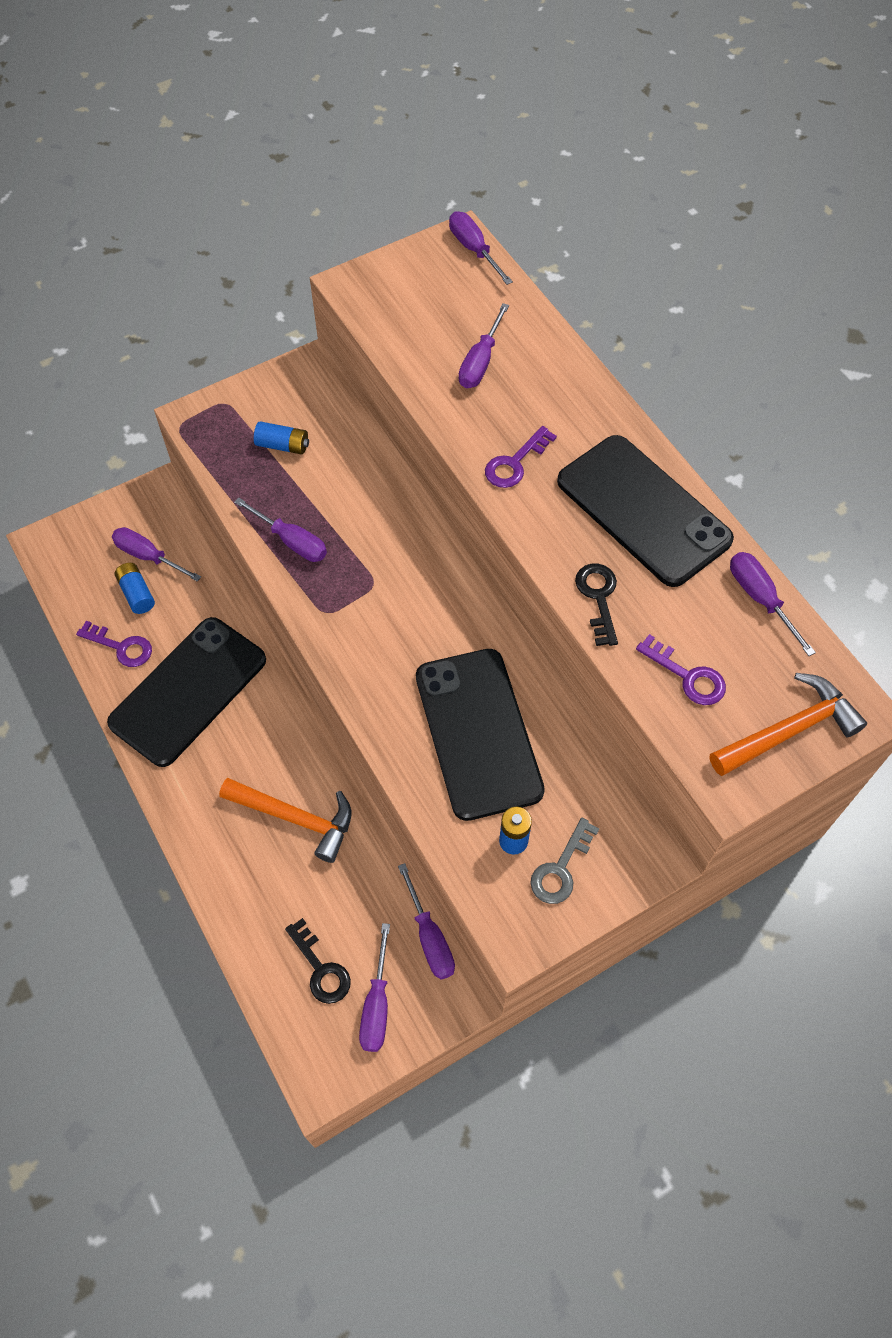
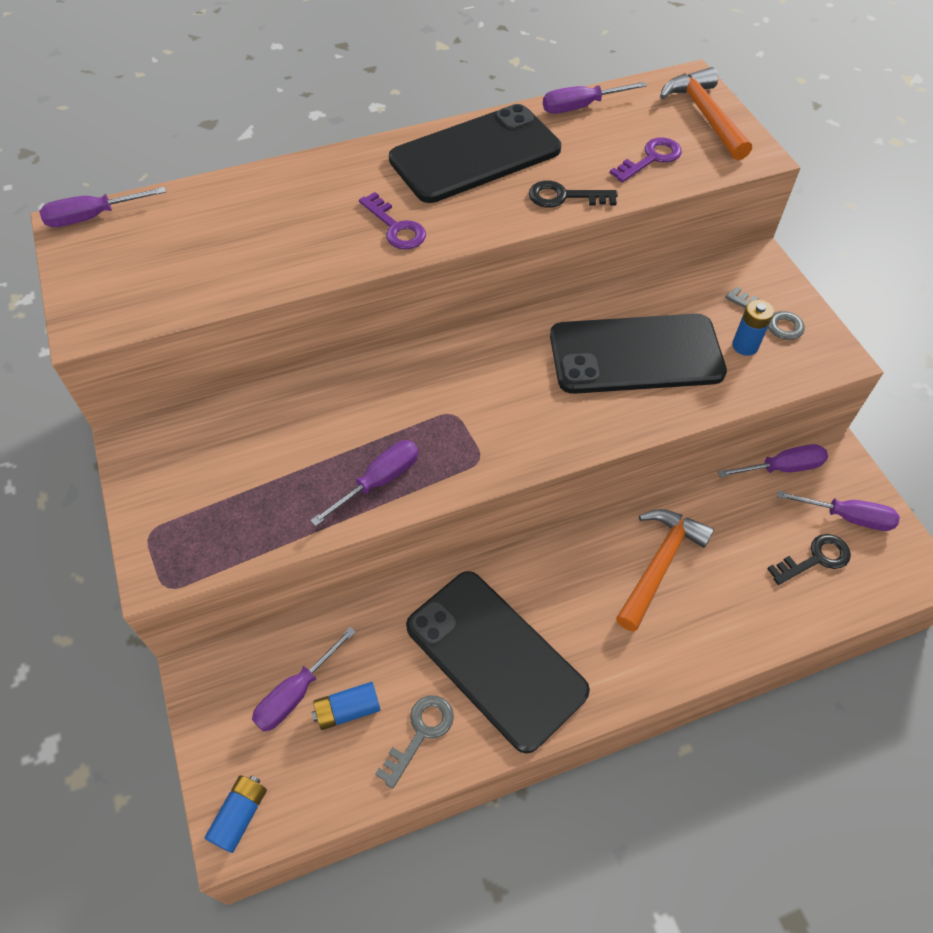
camera: 80 degrees left, 5 degrees down
purple key [76,621,152,667] -> grey key [375,695,454,789]
blue battery [254,421,309,455] -> blue battery moved to [205,775,267,853]
purple screwdriver [459,303,509,388] -> none

